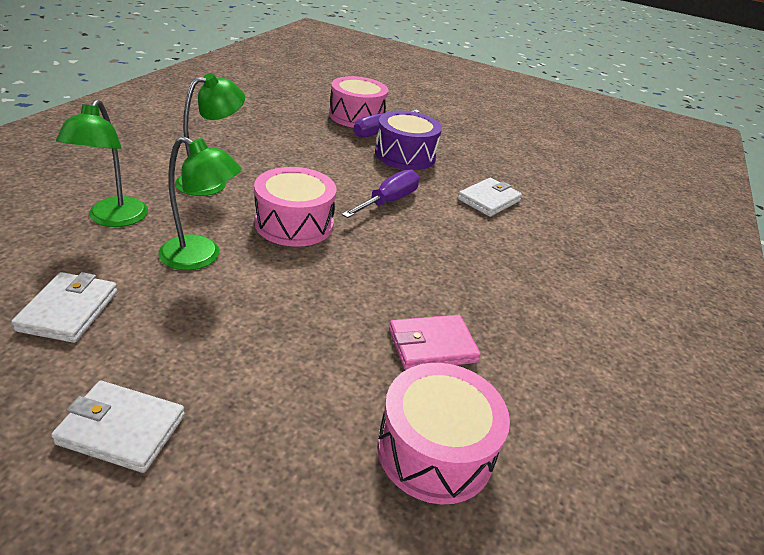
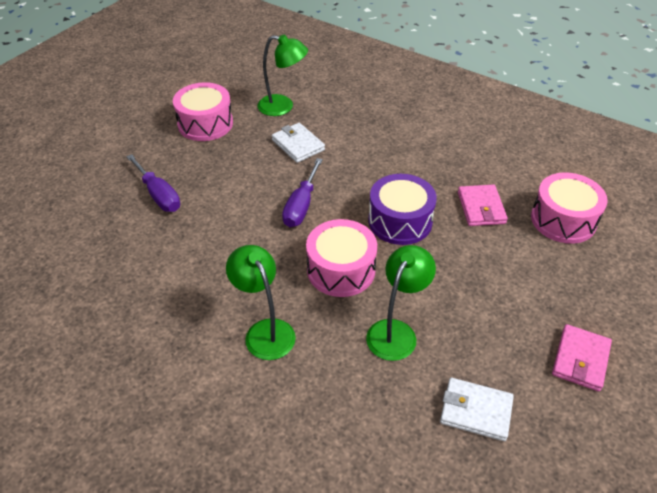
camera: 75 degrees left, 10 degrees up
white wallet [51,381,185,473] -> pink wallet [552,324,612,392]
green lamp [56,99,148,227] -> green lamp moved to [257,34,308,116]
pink drum [329,76,388,128] -> pink drum moved to [173,82,233,141]
purple screwdriver [342,170,419,218] -> purple screwdriver turned 120 degrees counterclockwise [282,158,323,227]
purple drum [375,111,442,170] -> purple drum moved to [368,174,437,245]

